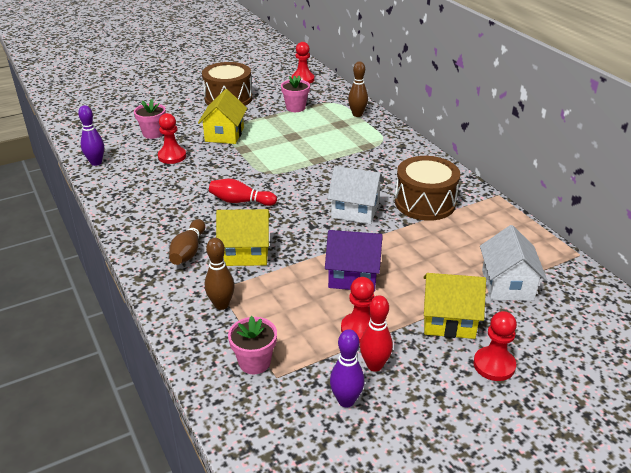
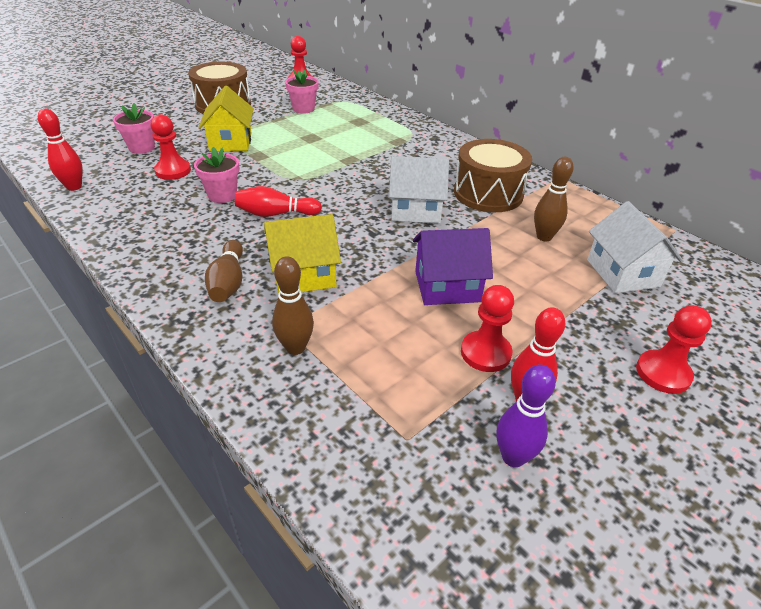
camera: 15 degrees left, 5 degrees up
purple bowling pin [78,105,104,166] -> red bowling pin [38,109,83,191]
pink flower pot [228,316,277,374] -> pink flower pot moved to [194,147,240,203]
brown bowling pin [348,61,368,117] -> brown bowling pin moved to [534,157,573,241]
yellow house [423,273,486,339] -> none

